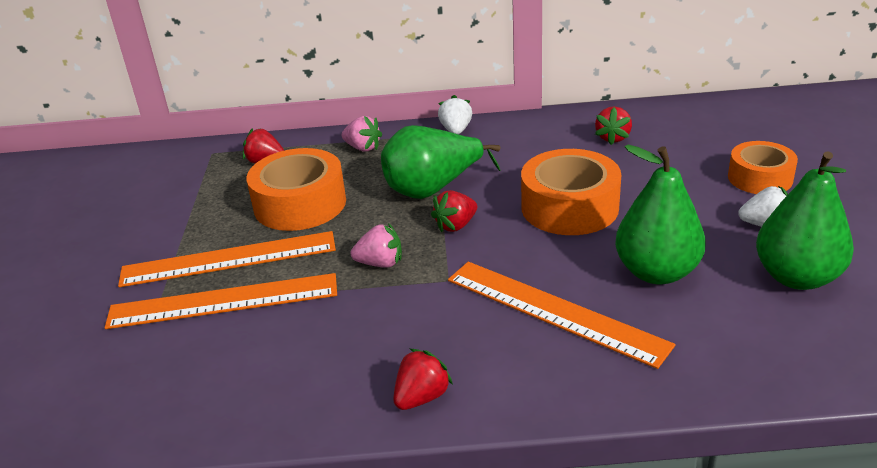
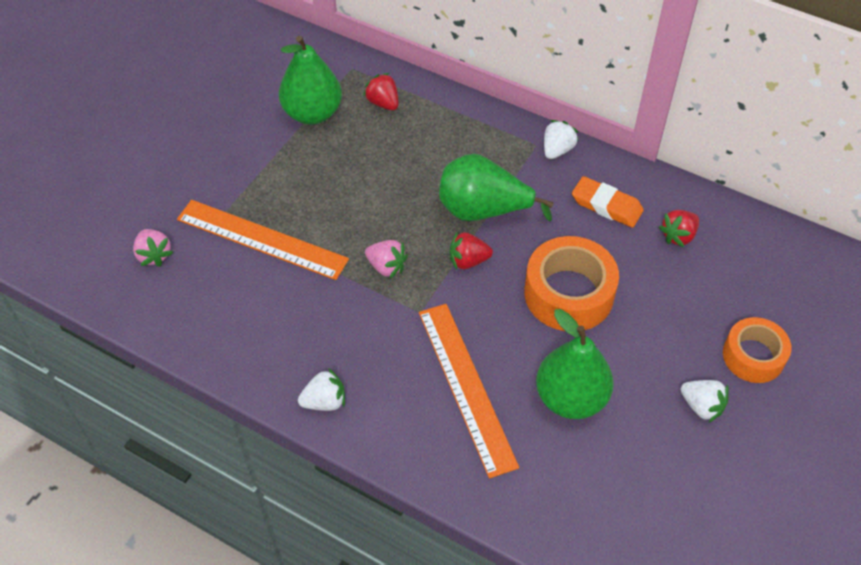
camera: 30 degrees right, 20 degrees up
orange ruler [118,231,336,287] -> none
orange tape [247,148,346,231] -> none
pink strawberry [342,116,382,151] -> pink strawberry moved to [133,229,173,267]
red strawberry [393,349,453,410] -> white strawberry [298,368,345,411]
green pear [756,151,854,290] -> green pear moved to [279,36,342,125]
none -> orange eraser [572,176,644,228]

